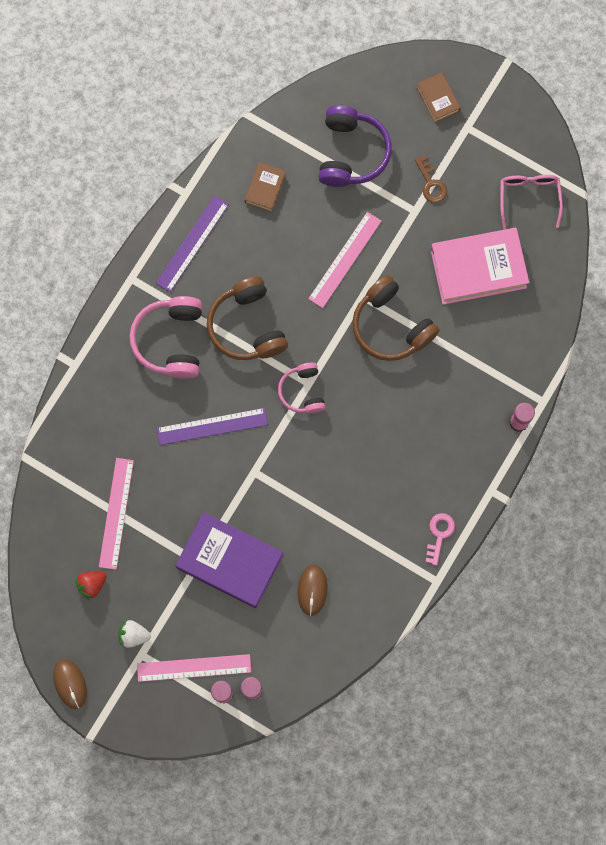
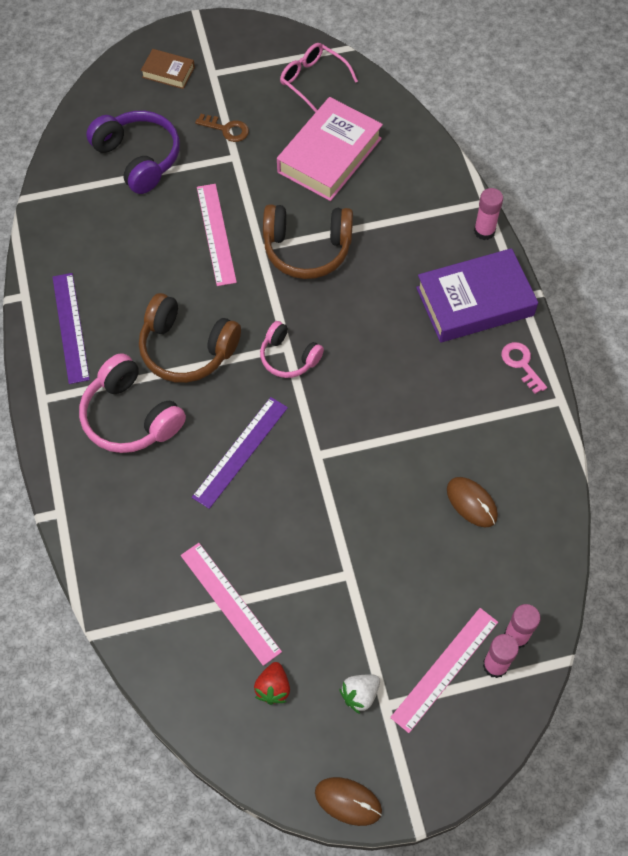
camera: 45 degrees left, 15 degrees down
purple book [176,512,283,608] -> purple book moved to [416,248,538,343]
brown book [245,162,286,212] -> none

